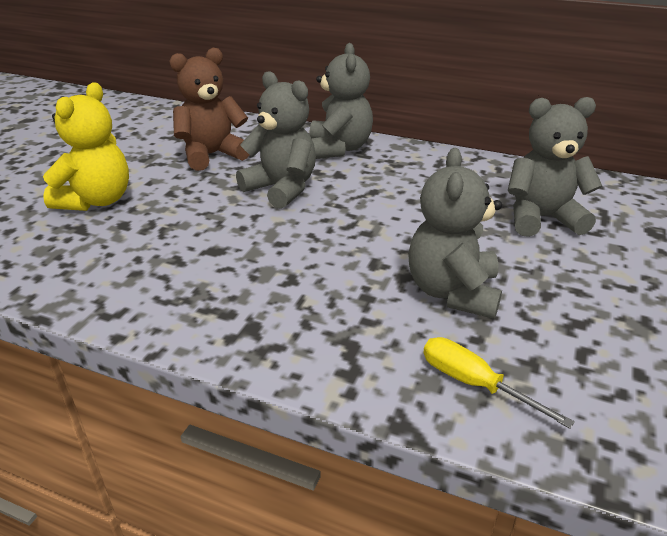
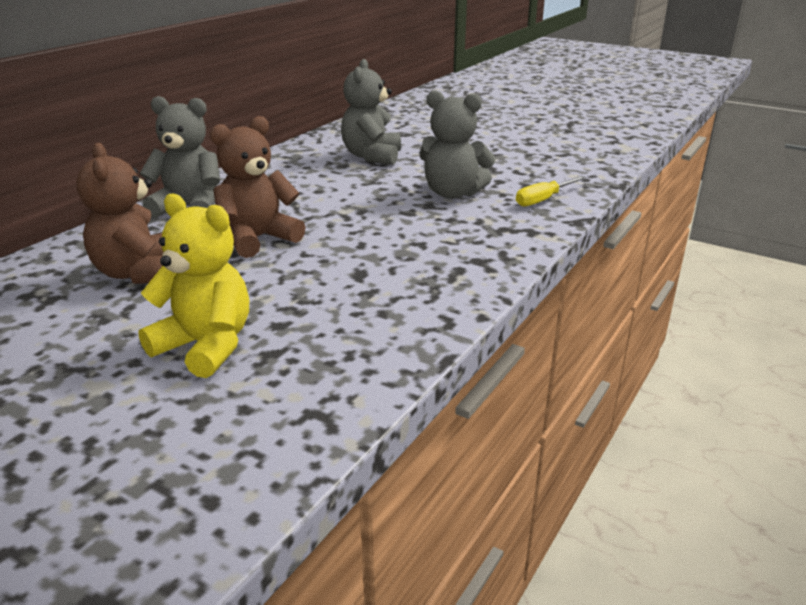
camera: 80 degrees left, 5 degrees down
grey teddy bear [236,71,316,209] -> brown teddy bear [210,116,306,258]

